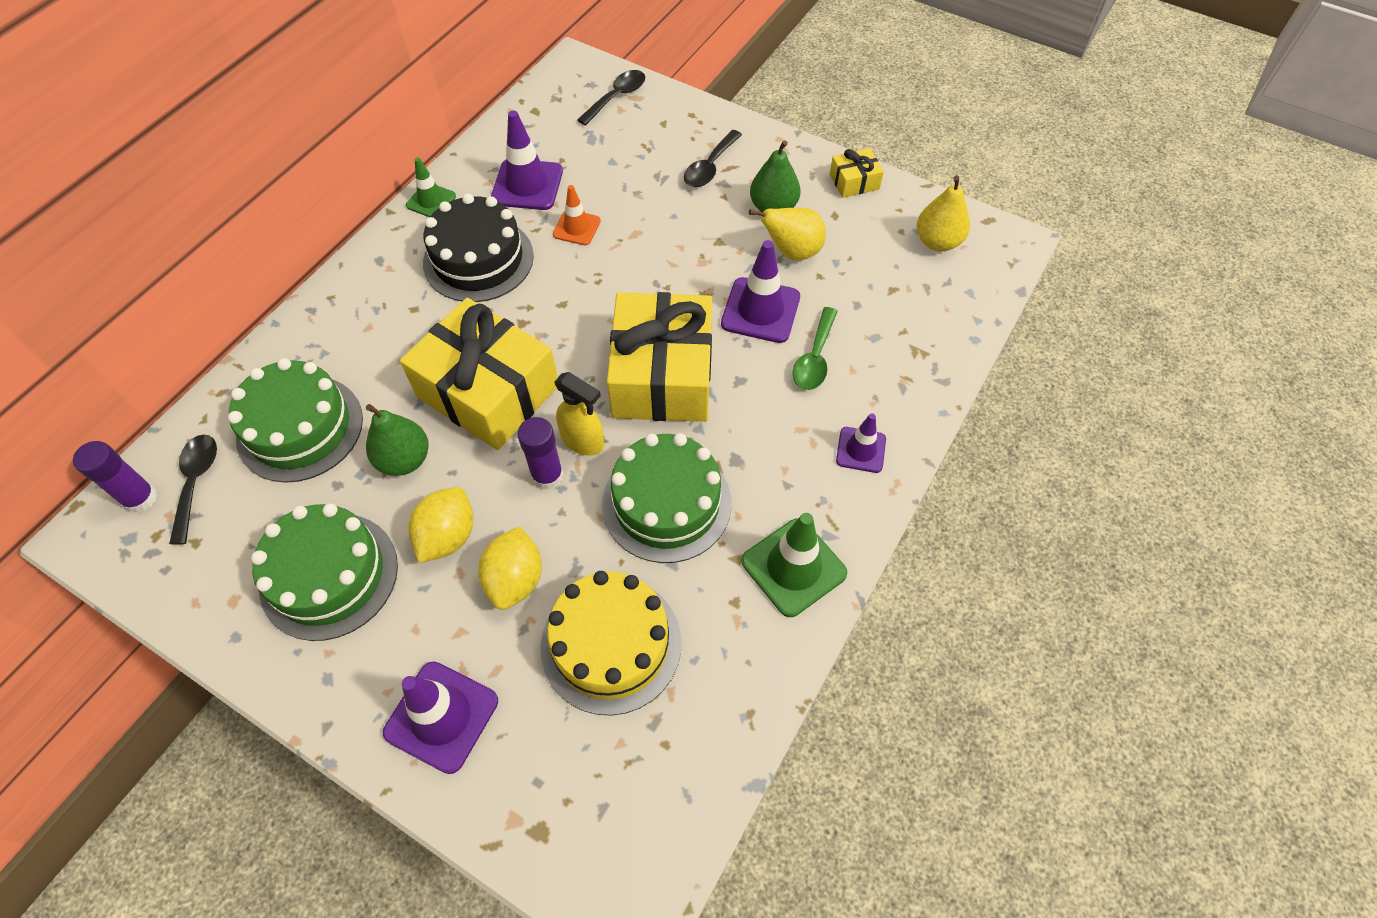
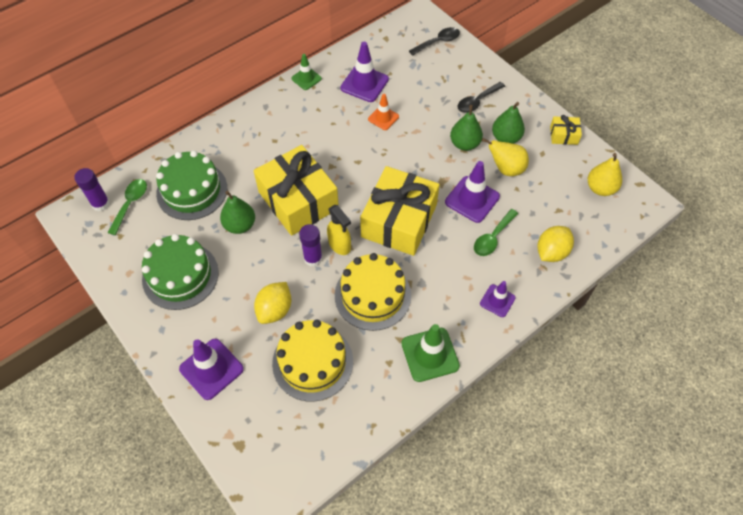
camera: 20 degrees right, 0 degrees up
black spoon [169,435,217,545] -> green spoon [108,179,147,235]
yellow lemon [408,487,473,563] -> yellow lemon moved to [537,226,574,262]
black cake [423,194,534,302] -> none
green cake [602,433,732,563] -> yellow cake [335,253,411,331]
none -> green pear [450,105,483,151]

